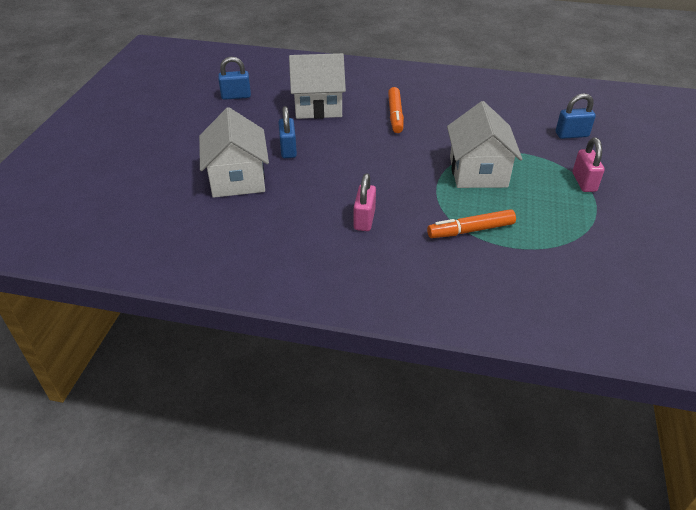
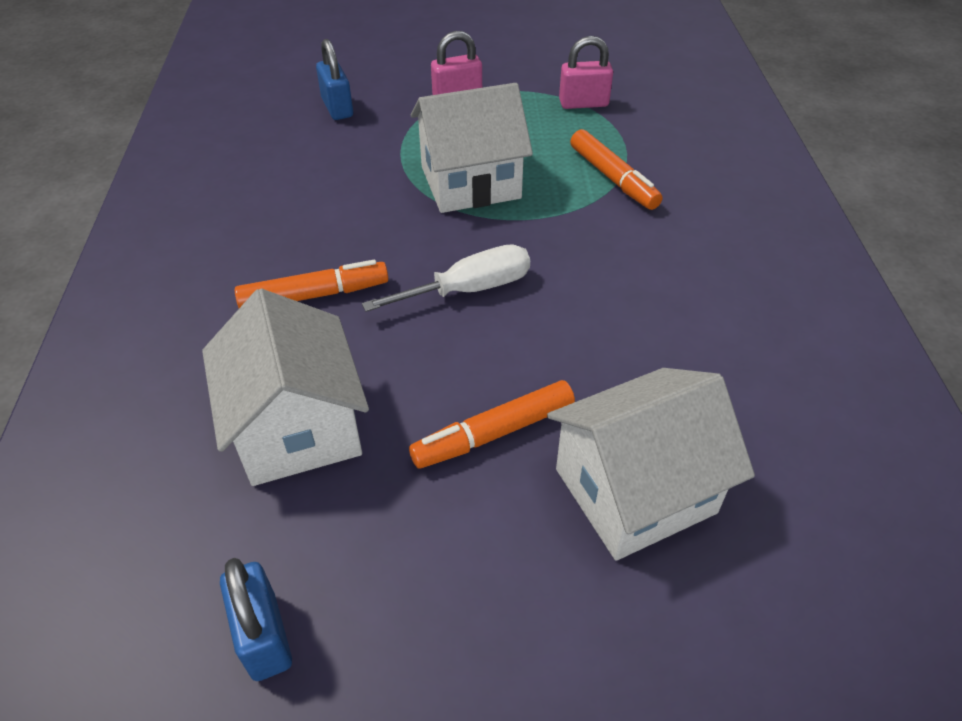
camera: 105 degrees left, 5 degrees up
blue padlock [278,106,297,158] -> orange marker [409,380,575,469]
pink padlock [353,173,376,231] -> pink padlock moved to [559,36,613,109]
none -> white screwdriver [362,244,530,312]

